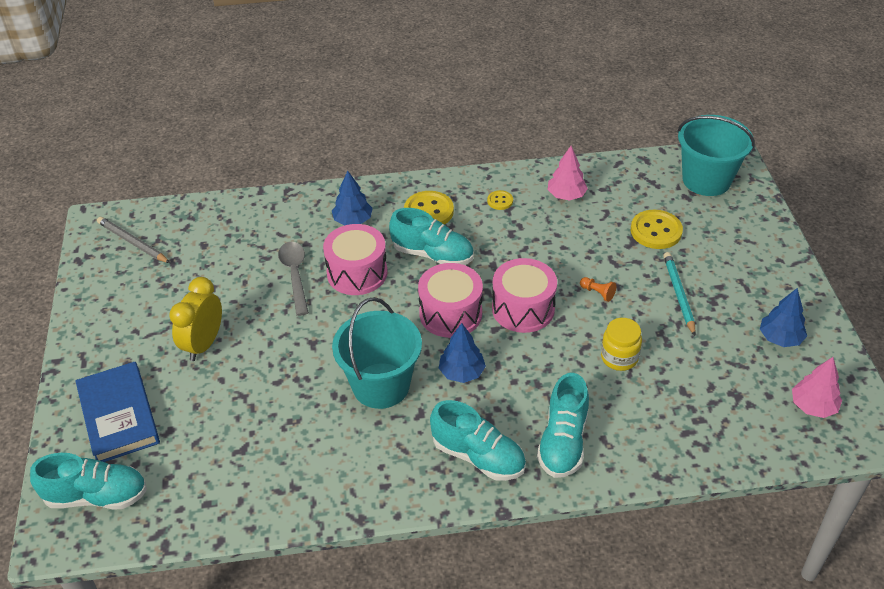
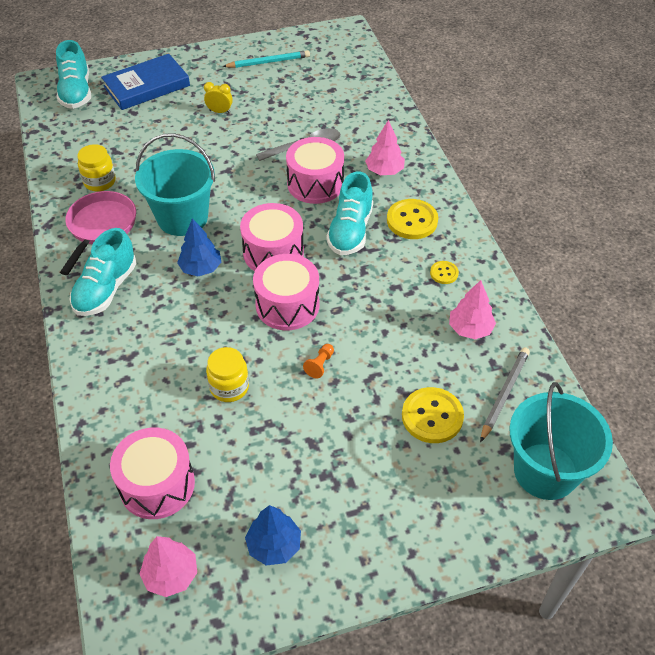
camera: 80 degrees right, 5 degrees up
grey pencil [97,217,170,263] -> grey pencil moved to [480,347,530,442]
yellow clock [169,277,222,361] -> yellow clock [204,82,233,113], size x0.55
blue tree [332,171,373,225] -> pink tree [365,120,405,175]
turquoise shoe [537,373,589,478] -> none
turquoise pencil [663,252,696,336] -> turquoise pencil moved to [222,50,310,68]
none -> pink pan [60,191,136,275]
none -> yellow jar [77,144,116,192]
none -> pink drum [110,428,195,519]

